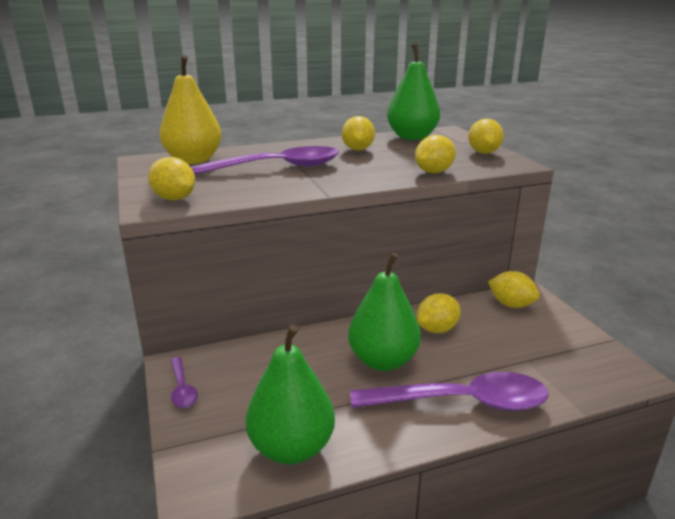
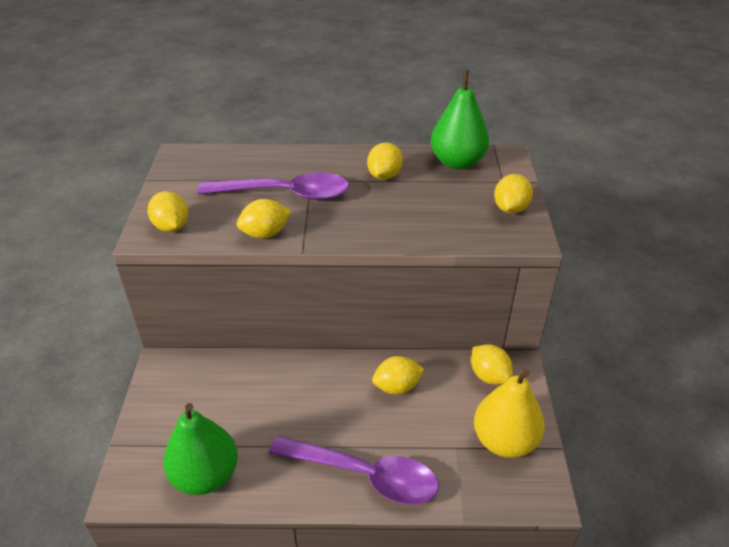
camera: 20 degrees right, 15 degrees up
yellow pear [159,55,222,164] -> yellow pear moved to [474,369,545,458]
purple spoon [171,357,198,408] -> none
green pear [348,253,421,371] -> none
yellow lemon [415,135,456,173] -> yellow lemon moved to [237,199,291,239]

